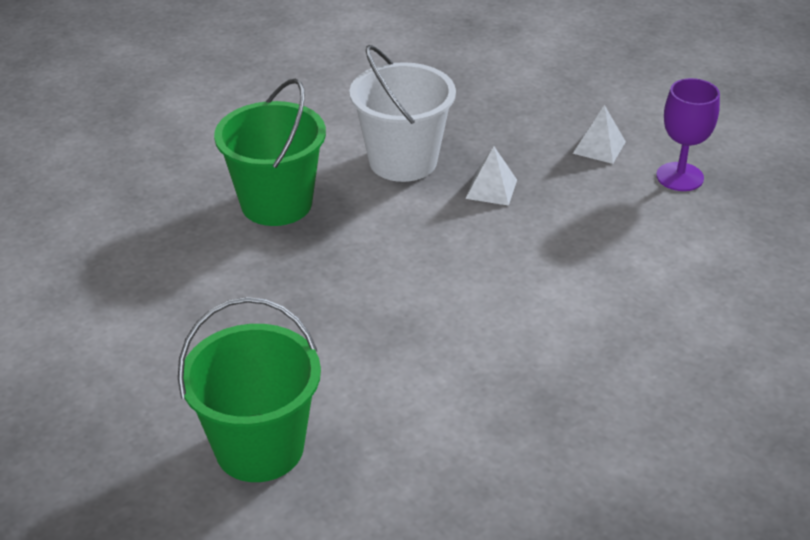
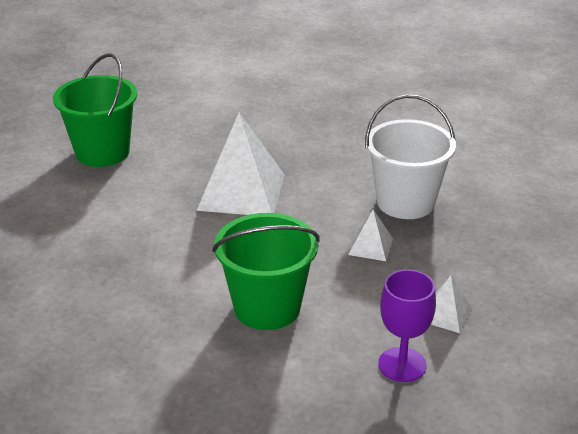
camera: 90 degrees right, 5 degrees down
green bucket [214,79,326,226] -> green bucket moved to [212,213,320,330]
none -> white pyramid [197,113,285,215]

